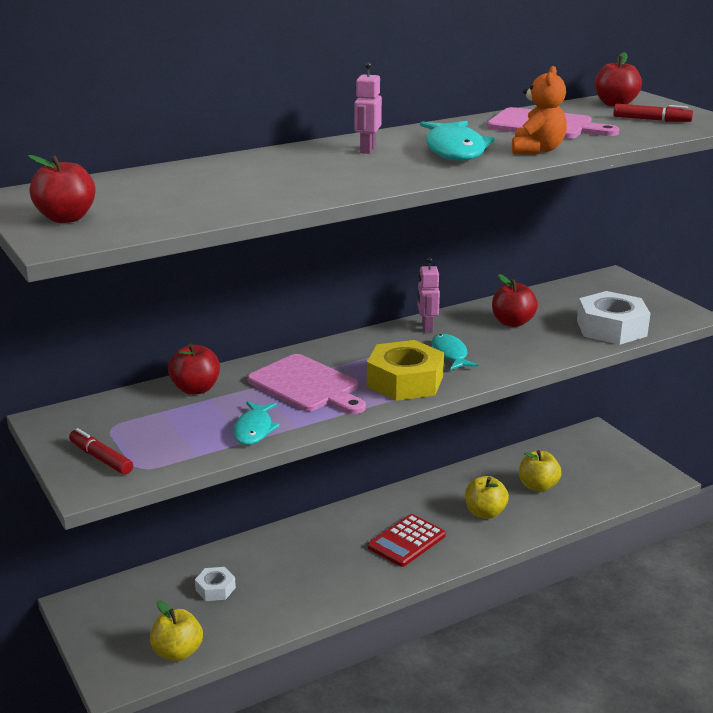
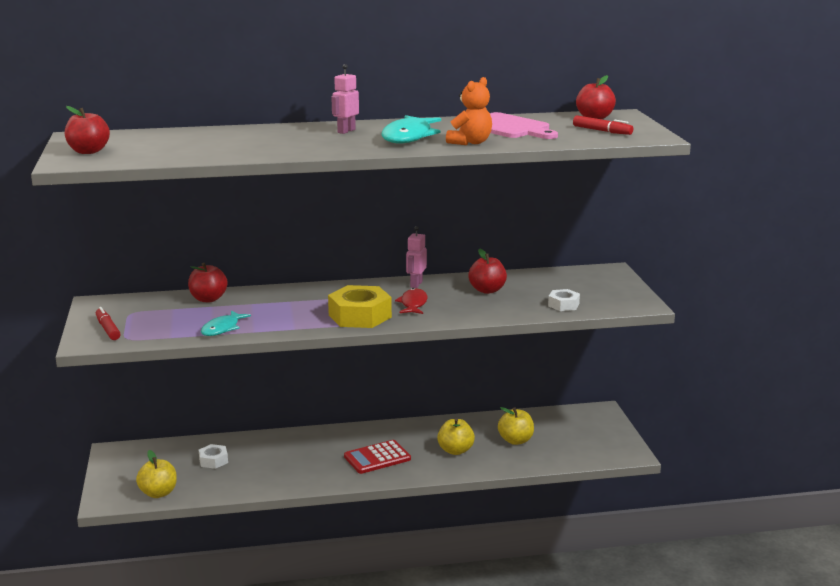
camera: 20 degrees right, 5 degrees down
pink cutting board [248,354,366,414] -> none
turquoise fish [432,334,478,370] -> red fish [395,288,428,314]
white nut [577,291,650,345] -> white nut [548,289,580,311], size x0.52

